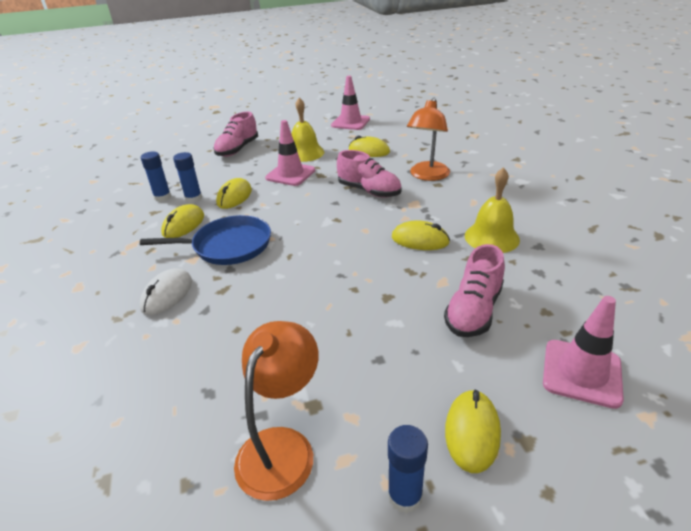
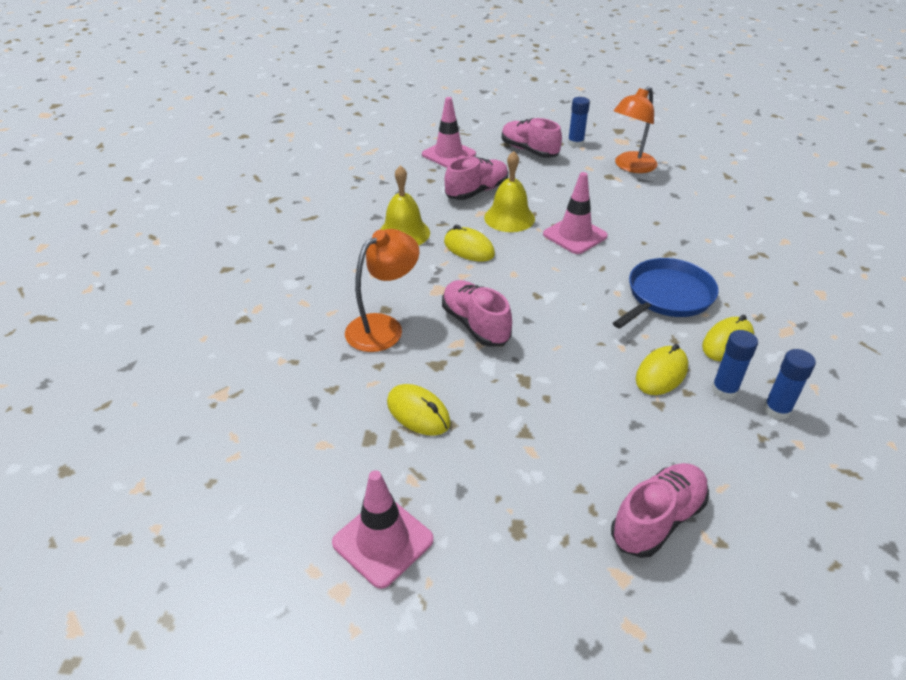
camera: 160 degrees left, 5 degrees up
blue pan [140,215,271,265] -> blue pan turned 120 degrees clockwise [613,258,719,329]
white mouse [140,268,192,315] -> none
pink traffic cone [265,120,315,186] -> pink traffic cone moved to [543,172,608,254]
yellow bell [291,98,324,162] -> yellow bell moved to [484,151,535,232]
yellow mouse [445,389,501,473] -> pink shoe [502,118,562,158]

